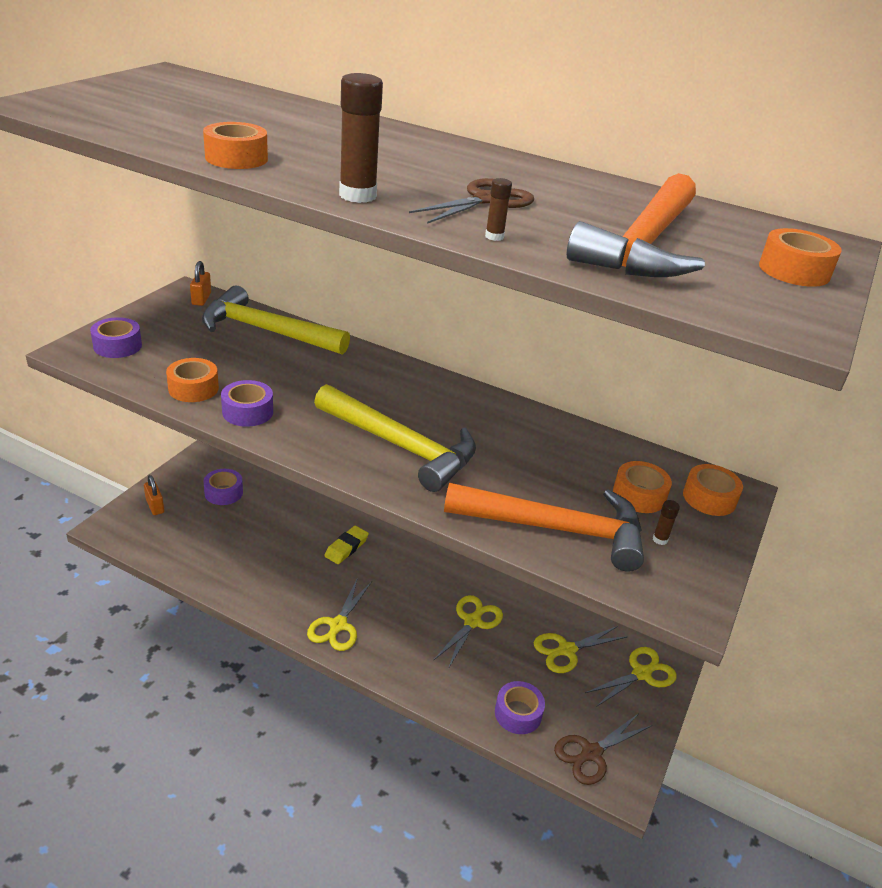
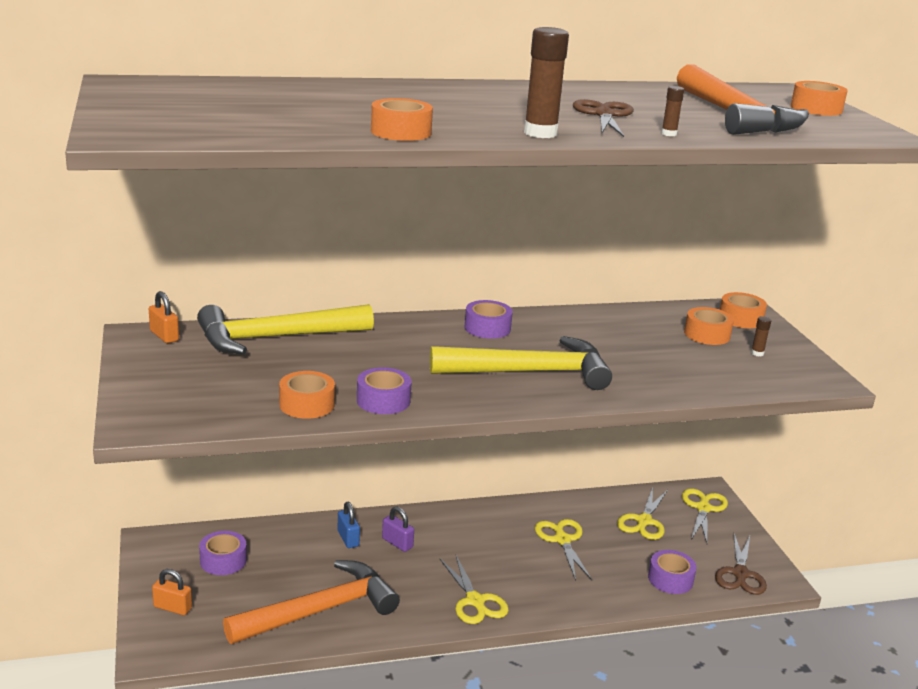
camera: 40 degrees left, 10 degrees down
purple tape [90,317,142,358] -> purple tape moved to [464,300,513,339]
yellow eraser [324,526,369,564] -> purple padlock [382,507,414,552]
orange hammer [444,483,644,572] -> orange hammer moved to [223,560,400,644]
none -> blue padlock [338,502,360,548]

